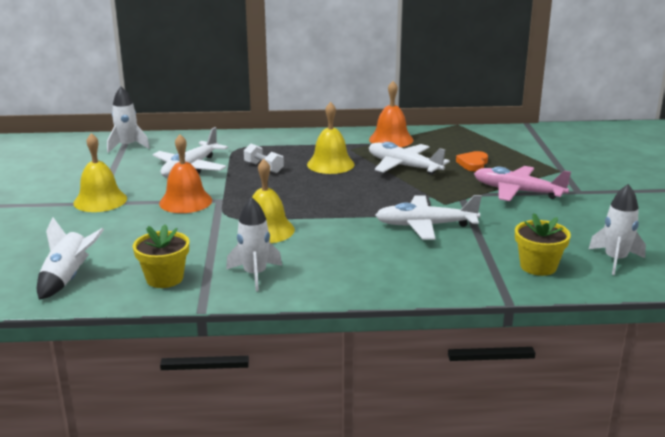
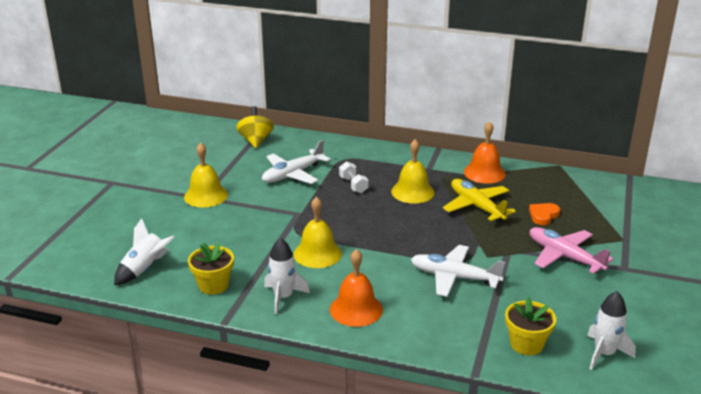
camera: 20 degrees right, 5 degrees up
white rocket [107,87,150,153] -> yellow spinning top [236,106,274,148]
orange bell [159,134,212,213] -> orange bell moved to [330,249,383,327]
white plane [369,142,450,175] -> yellow plane [443,179,516,221]

